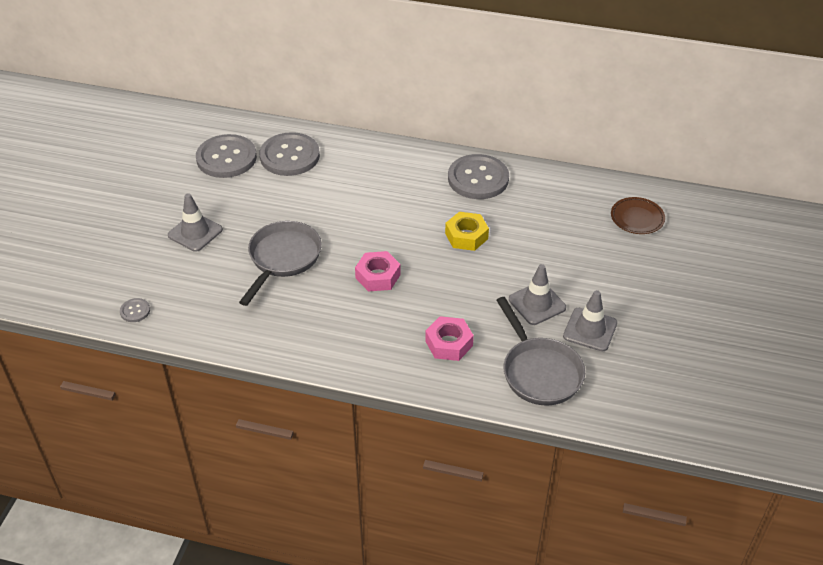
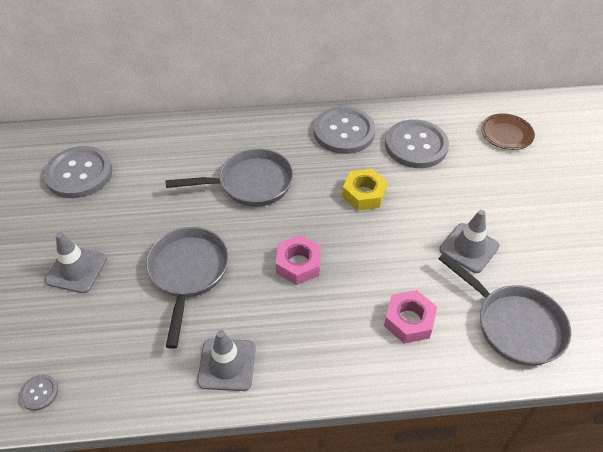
camera: 20 degrees left, 5 degrees up
grey button [260,132,320,176] -> grey button moved to [385,120,449,168]
grey traffic cone [563,290,617,352] -> grey traffic cone moved to [197,330,256,391]
none -> grey pan [165,148,293,207]

